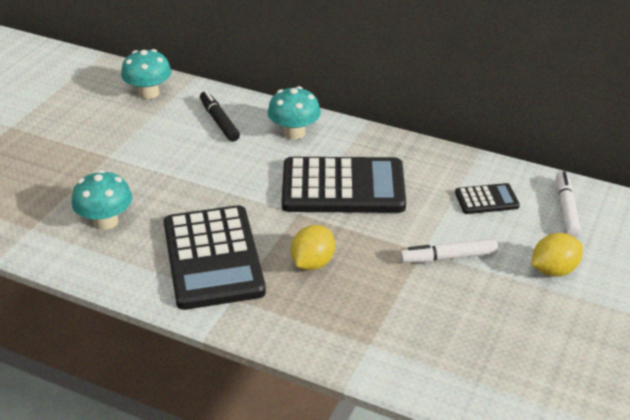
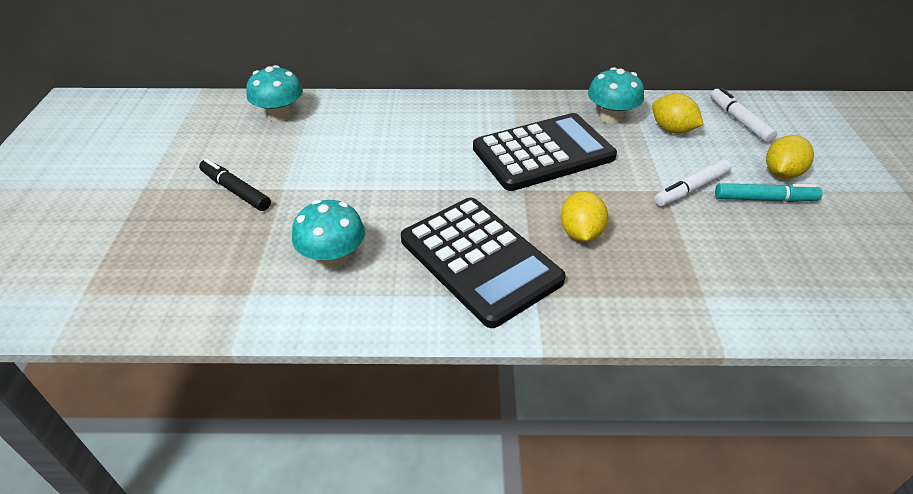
camera: 25 degrees left, 5 degrees up
black marker [200,91,240,142] -> black marker moved to [199,159,271,211]
turquoise mushroom [268,86,321,140] -> turquoise mushroom moved to [588,67,644,124]
black calculator [455,183,520,214] -> yellow lemon [652,94,704,133]
none -> turquoise marker [715,183,823,202]

